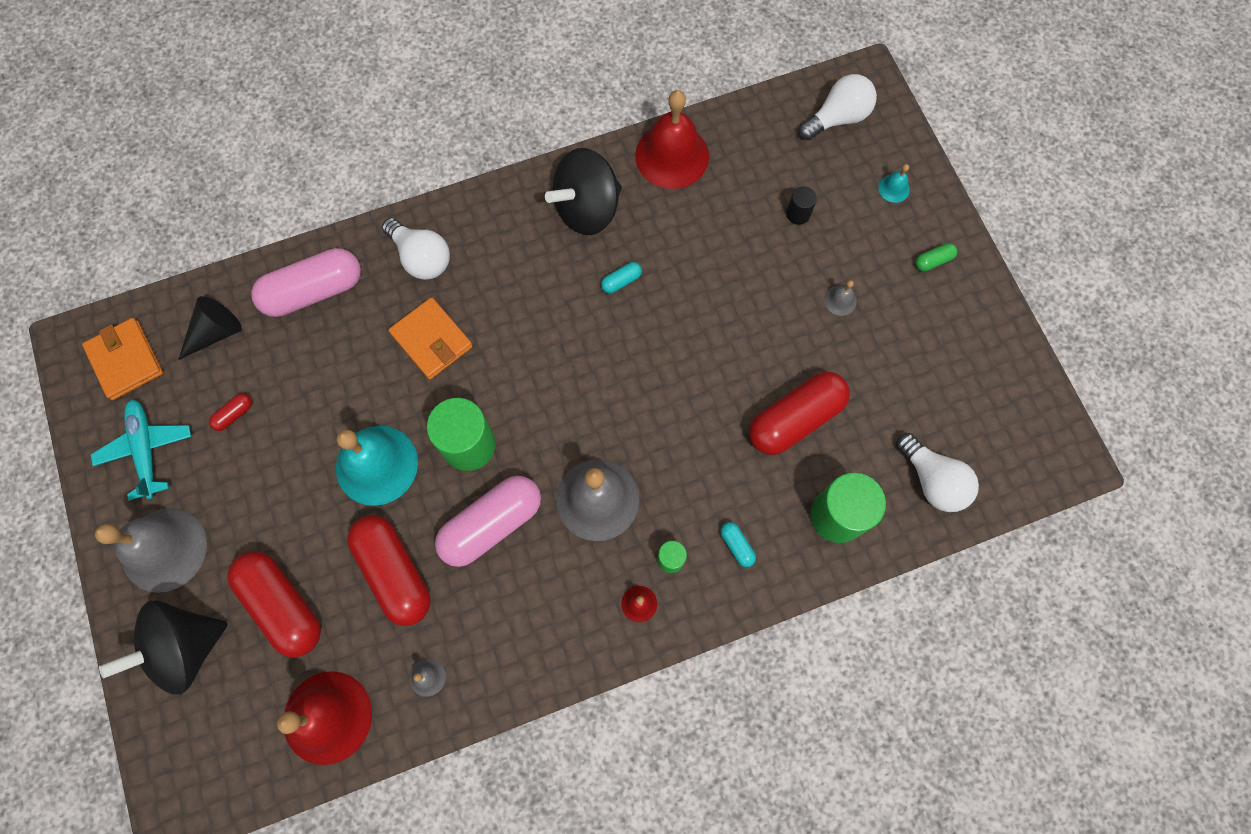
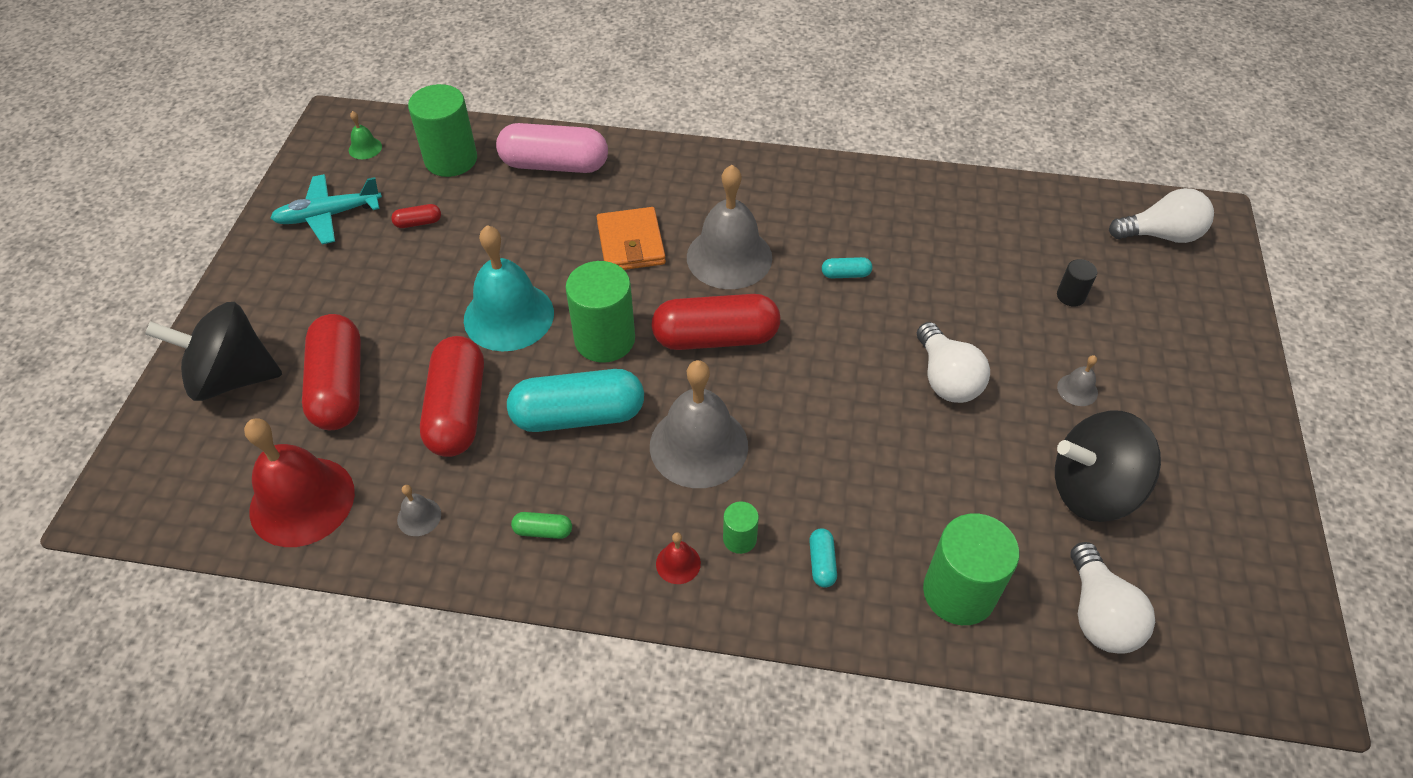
camera: 30 degrees right, 20 degrees down
orange wallet [82,318,163,400] -> green bell [349,111,382,159]
turquoise plane [91,399,191,501] -> turquoise plane turned 120 degrees counterclockwise [270,174,382,244]
grey bell [95,508,207,593] -> grey bell moved to [687,165,772,289]
black cone [178,296,242,360] -> green cylinder [408,84,477,177]
white light bulb [382,218,450,280] -> white light bulb moved to [917,322,990,403]
pink capsule [435,475,541,567] -> turquoise capsule [507,369,644,432]
black spinning top [545,148,622,235] -> black spinning top moved to [1055,411,1161,522]
red bell [635,90,709,189] -> none
red capsule [749,371,850,455] -> red capsule moved to [651,294,780,350]
turquoise bell [878,164,910,203] -> none
green capsule [915,243,957,271] -> green capsule moved to [511,512,572,539]

